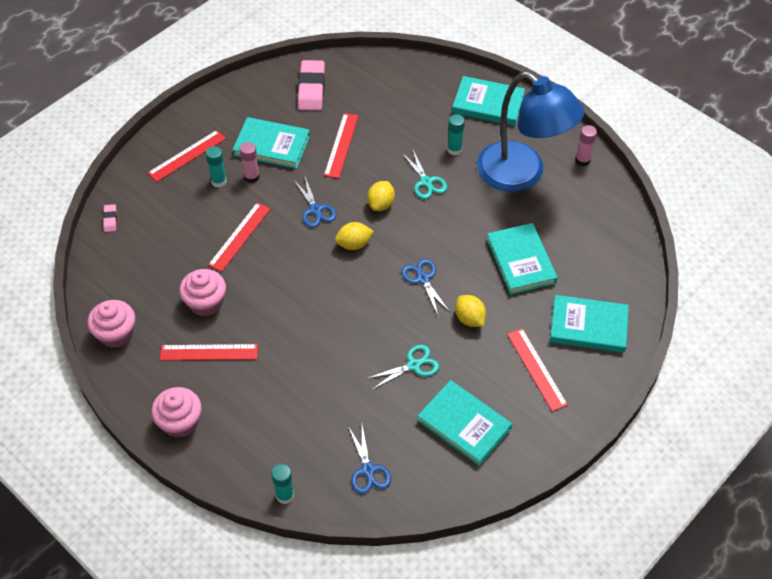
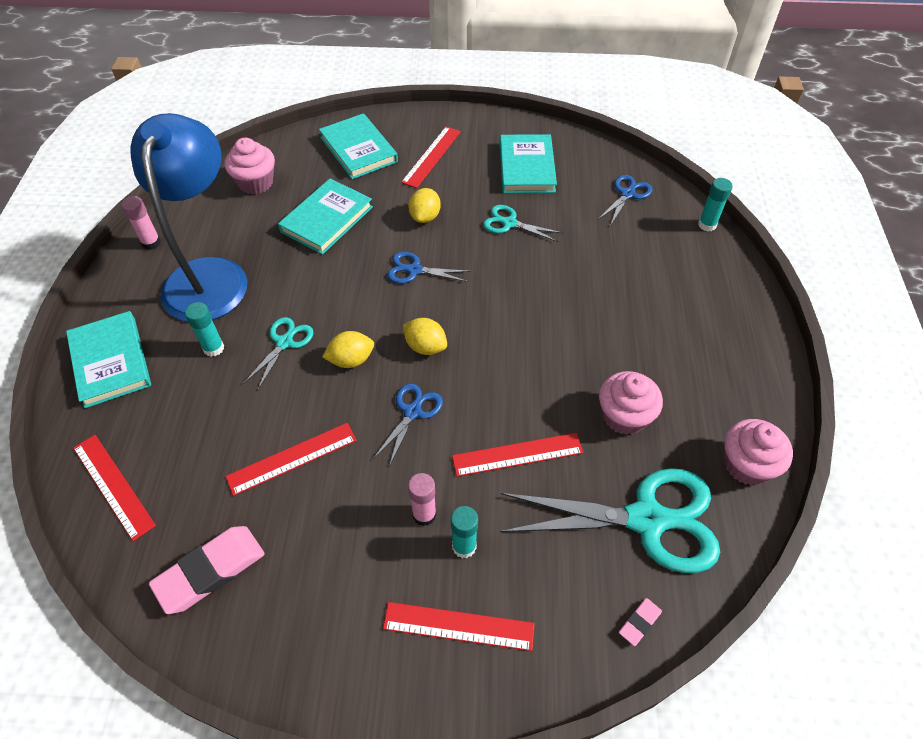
camera: 130 degrees left, 0 degrees up
pink cupcake [151,387,202,438] -> pink cupcake moved to [225,138,275,194]
red ruler [160,344,258,361] -> red ruler moved to [73,435,156,541]
turquoise book [232,117,310,169] -> none
blue scissors [401,259,450,315] -> blue scissors turned 75 degrees clockwise [387,252,471,284]
none -> turquoise scissors [500,468,720,573]

